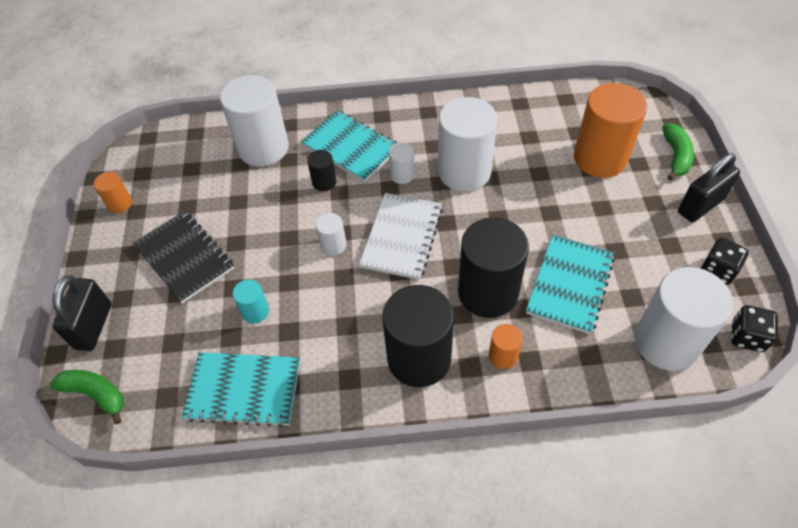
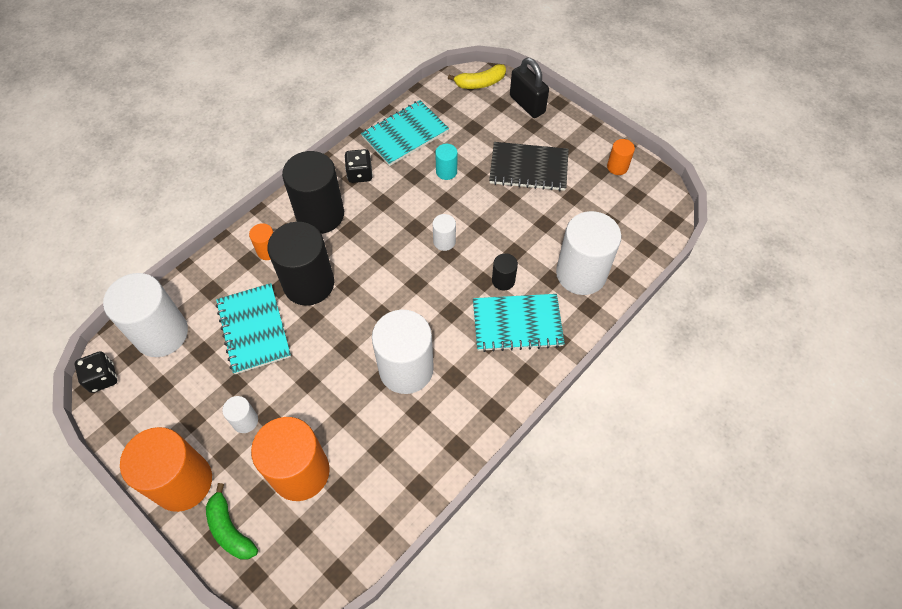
camera: 135 degrees right, 5 degrees up
green banana [50,370,124,424] -> yellow banana [448,64,506,89]
white notebook [359,193,443,280] -> none
white cylinder [389,143,414,184] -> white cylinder moved to [222,396,258,433]
black padlock [678,153,740,222] -> orange cylinder [120,427,212,512]
black dice [701,238,749,285] -> black dice moved to [344,149,373,183]

